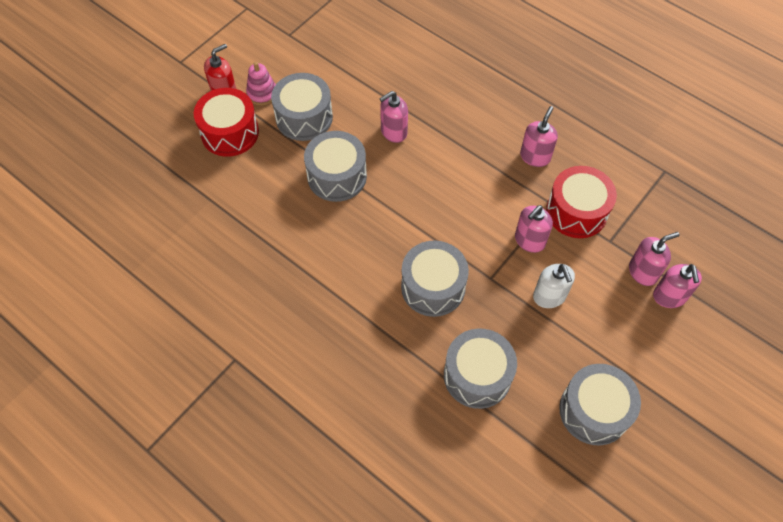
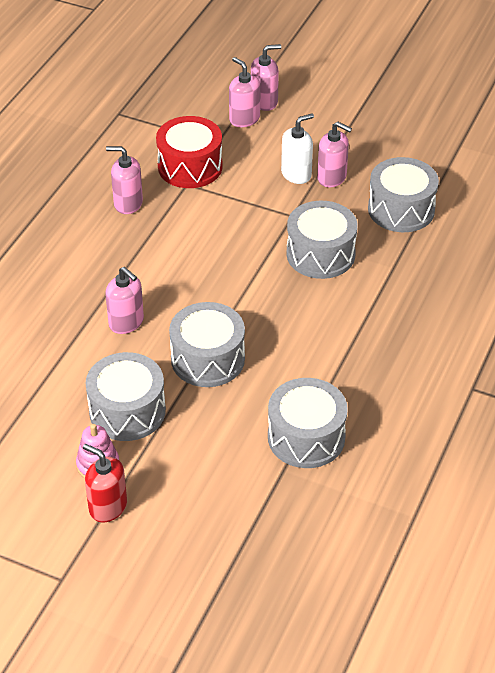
camera: 105 degrees left, 15 degrees down
red drum [194,88,259,157] -> none
pink soap dispenser [515,205,553,253] -> pink soap dispenser moved to [317,122,352,187]
grey drum [559,364,641,445] -> grey drum moved to [268,378,348,468]

